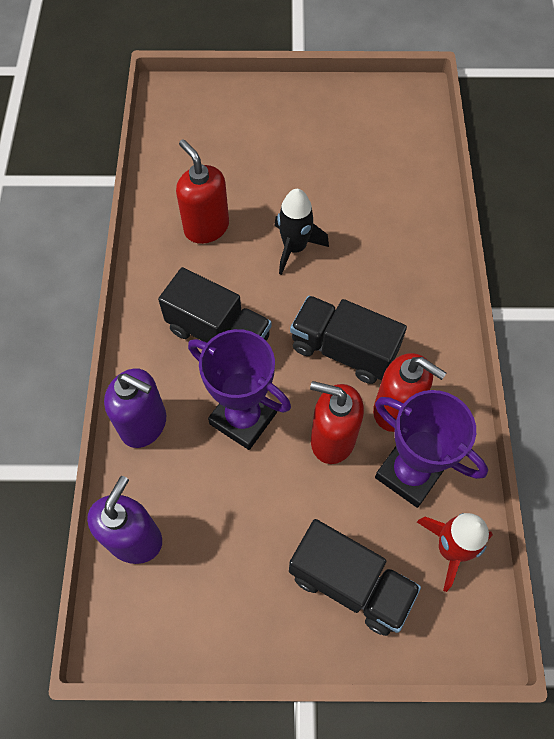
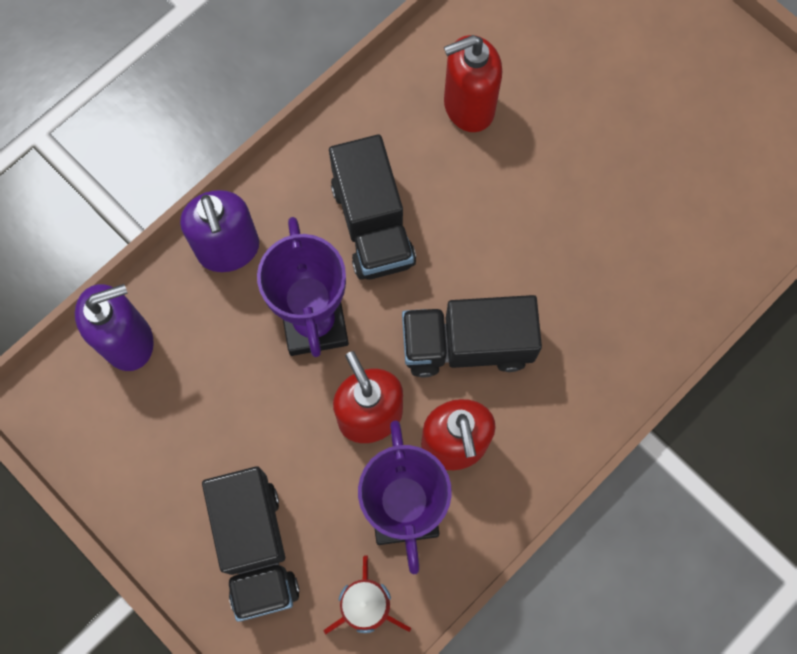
camera: 45 degrees right, 10 degrees up
red soap dispenser [176,139,229,244] -> red soap dispenser turned 120 degrees counterclockwise [444,35,503,132]
black rocket [274,189,329,275] -> none
black truck [290,295,407,384] -> black truck turned 75 degrees counterclockwise [402,295,542,377]

